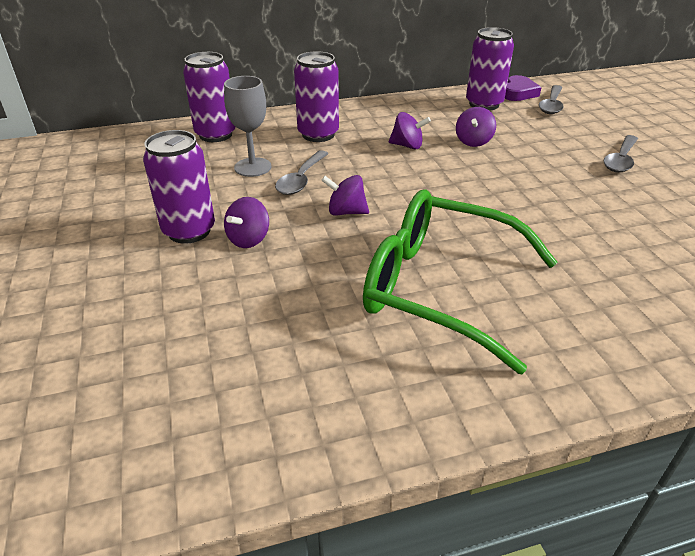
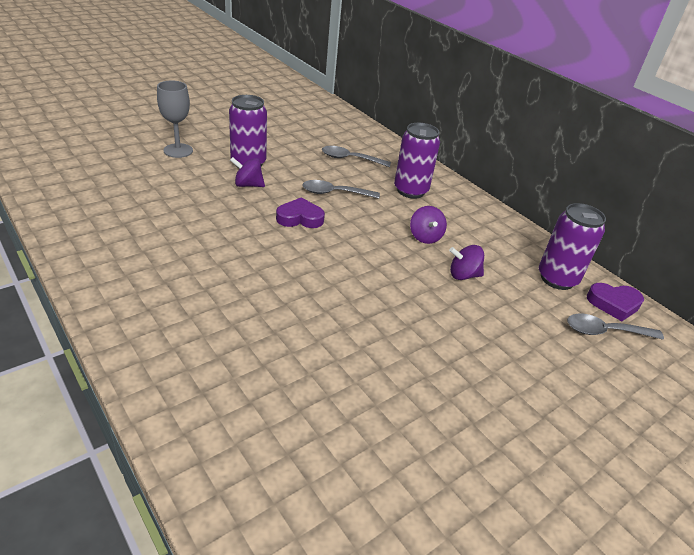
camera: 65 degrees right, 0 degrees up
purple can [183,52,236,142] -> none
grey goblet [224,76,271,177] -> grey goblet moved to [157,80,193,158]
purple spinning top [321,175,369,216] -> purple heart [276,197,325,228]
green glasses [363,189,557,374] -> none
grey spoon [604,135,638,172] -> grey spoon moved to [322,146,391,167]

